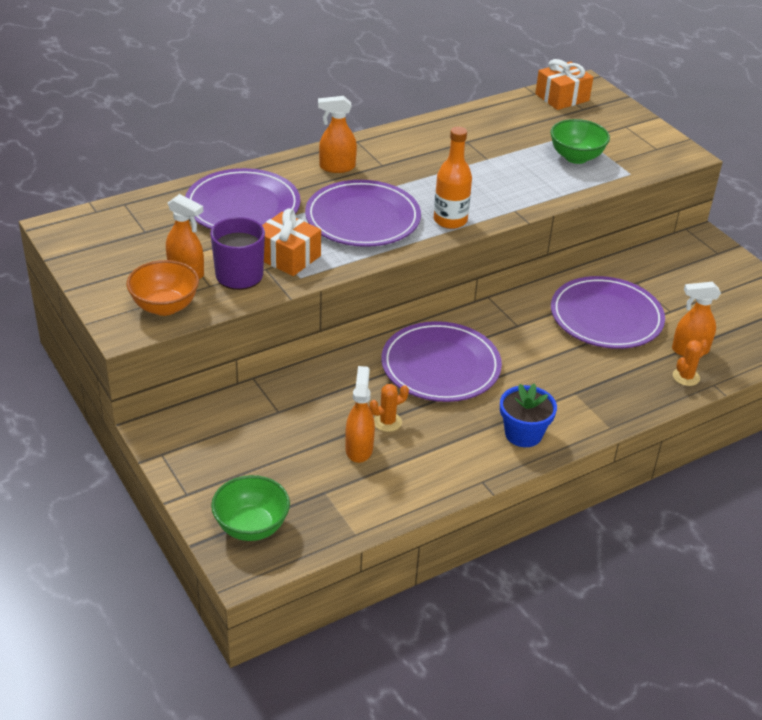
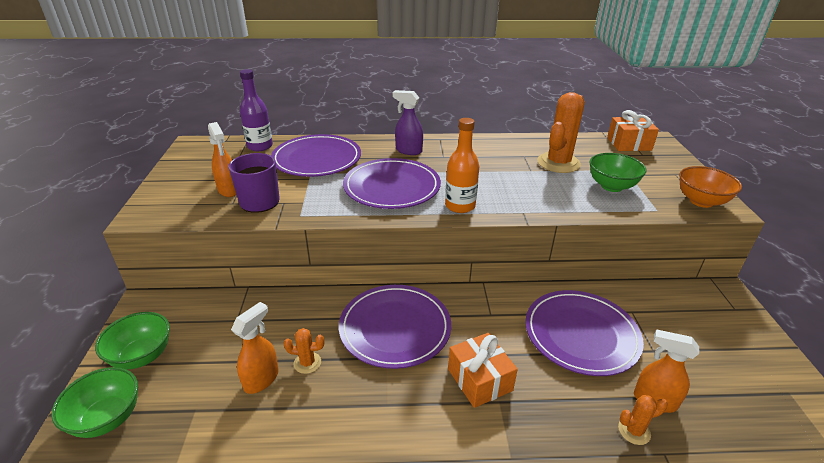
camera: 30 degrees right, 5 degrees down
orange bowl [126,260,199,316] -> orange bowl moved to [679,166,742,208]
orange gift [262,208,321,276] -> orange gift moved to [448,333,518,408]
orange spray bottle [318,96,357,173] -> purple spray bottle [392,90,423,155]
blue flower pot [500,384,557,447] -> none
none -> green bowl [95,312,170,369]
none -> purple bottle [240,69,273,151]
none -> orange cactus [537,92,585,173]

